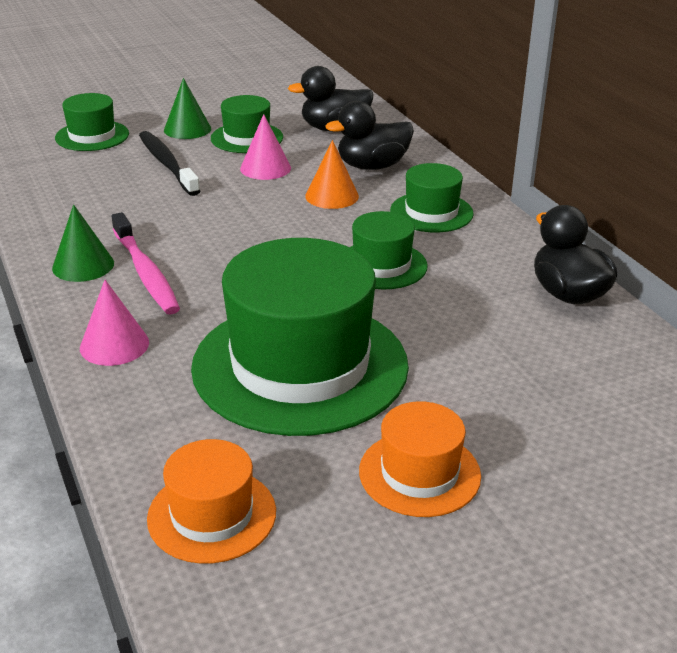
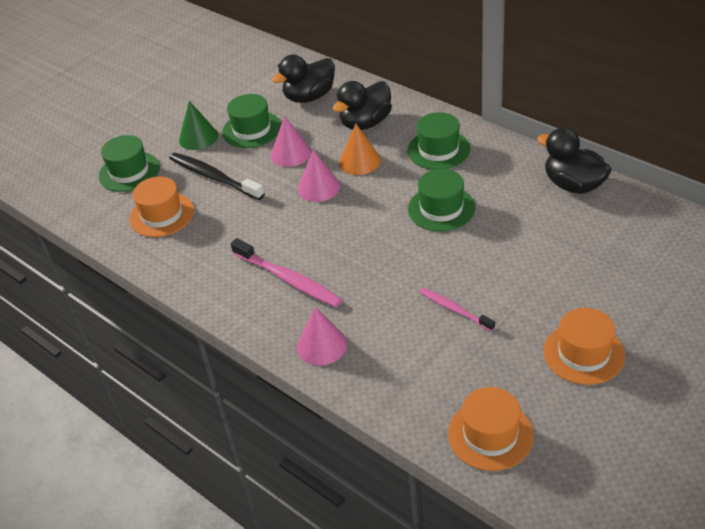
camera: 20 degrees left, 10 degrees up
green cone [52,204,114,282] -> none
green hat [191,238,409,436] -> pink toothbrush [419,288,495,331]
none -> orange hat [129,176,194,237]
none -> pink cone [298,150,340,202]

